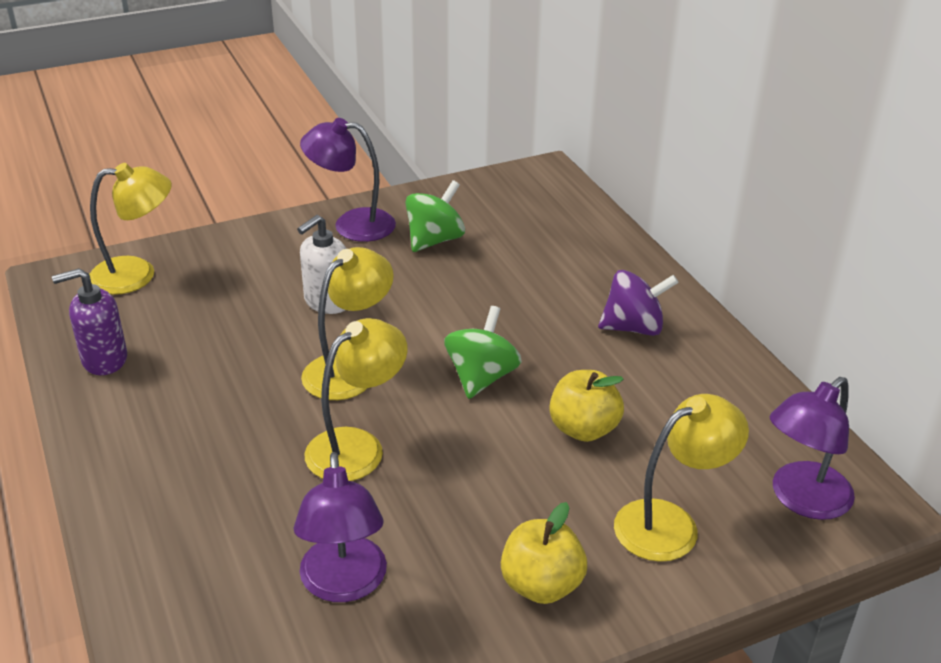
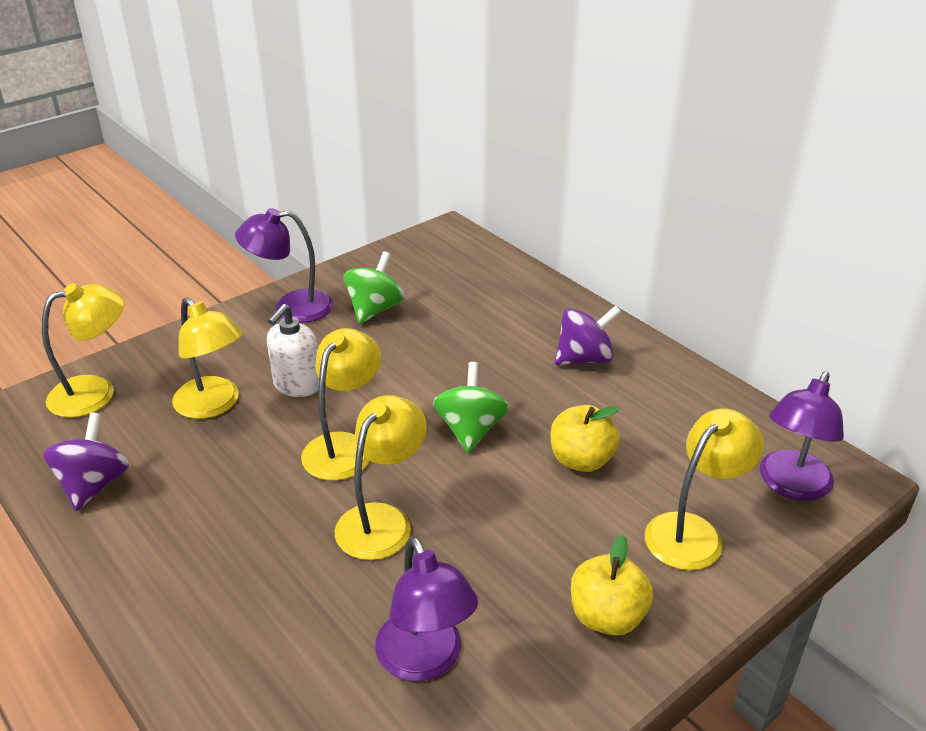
camera: 15 degrees left, 0 degrees up
purple soap dispenser [52,268,127,375] -> purple spinning top [43,412,129,511]
none -> yellow lamp [172,297,243,419]

